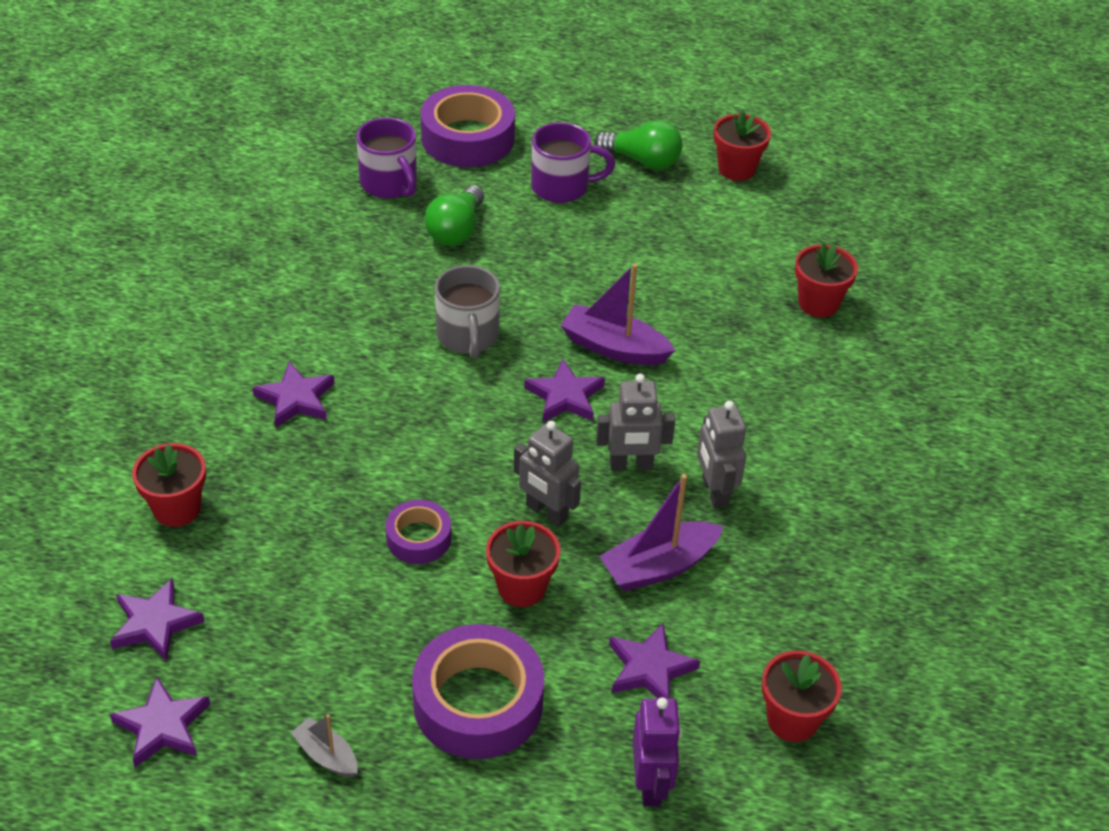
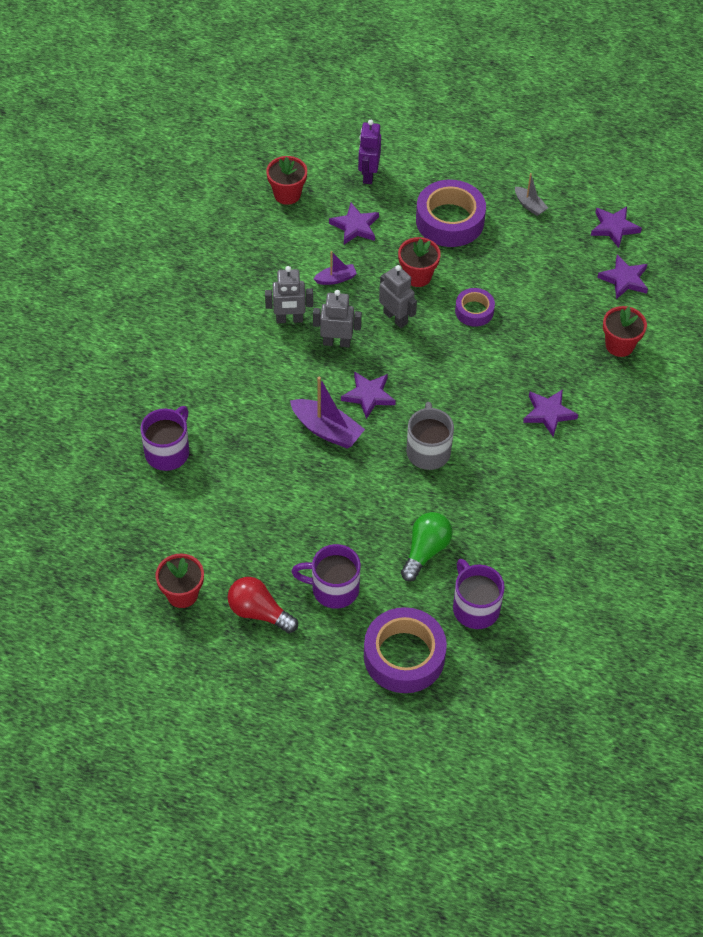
camera: 170 degrees left, 10 degrees up
green light bulb [594,120,683,169] -> red light bulb [228,577,298,633]
purple boat [599,474,723,591] -> purple boat [314,251,357,285], size x0.57
grey robot [697,401,746,509] -> grey robot turned 90 degrees clockwise [265,266,313,323]
red flower pot [795,243,858,317] -> purple mug [140,406,189,471]

